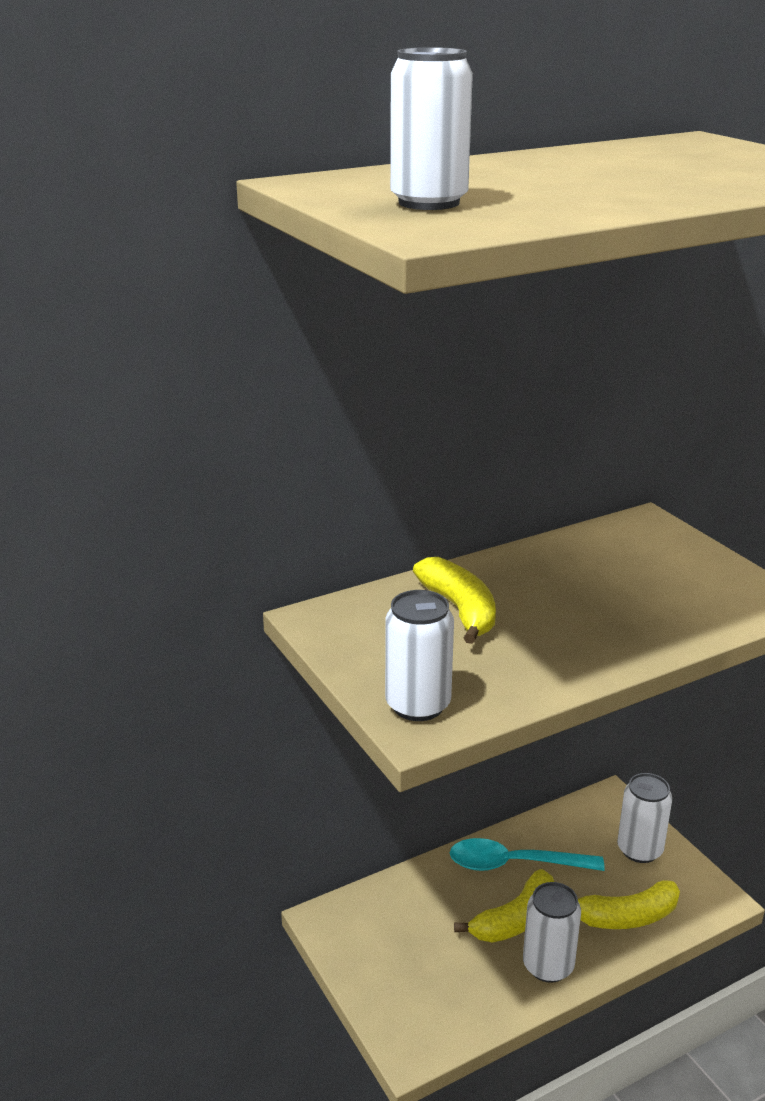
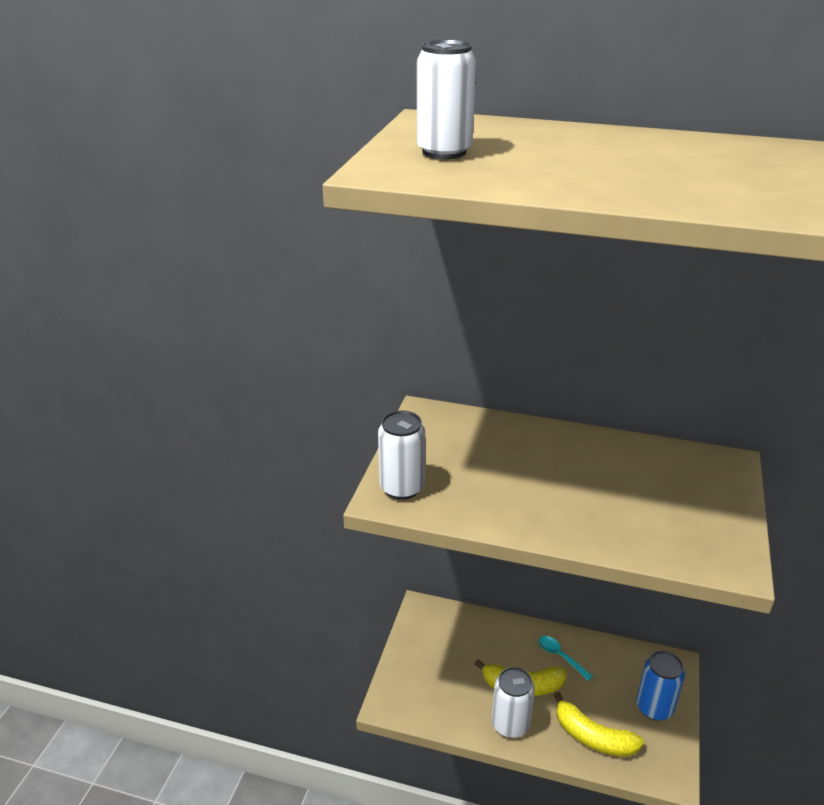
camera: 45 degrees right, 5 degrees up
yellow banana [413,557,496,644] -> none
turquoise spoon [450,838,605,871] -> turquoise spoon [539,636,593,681], size x0.55
white can [617,773,672,863] -> blue can [636,651,685,721]

